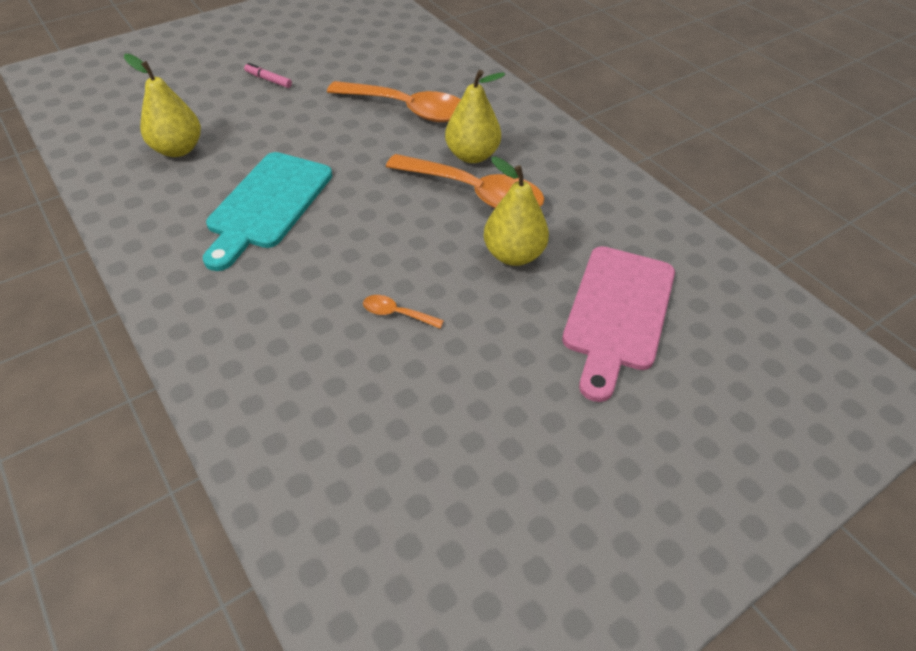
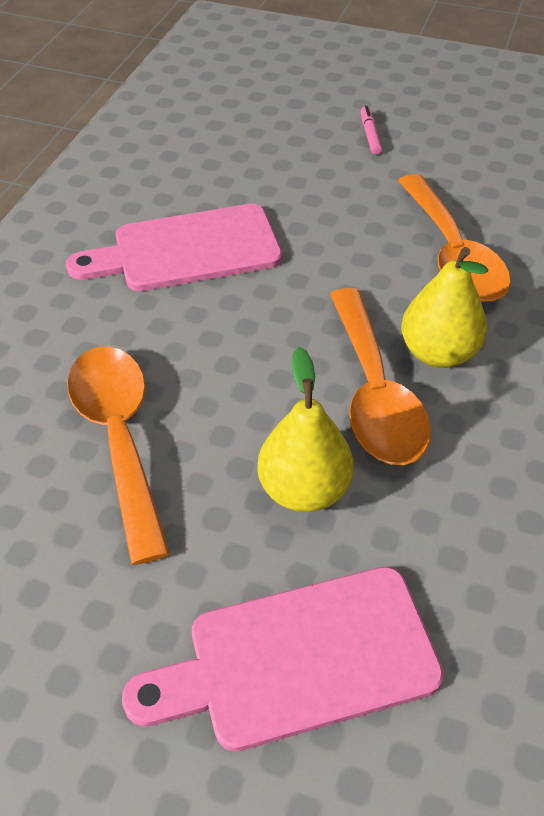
camera: 55 degrees right, 0 degrees up
yellow pear [124,54,201,157] -> none
turquoise cutting board [203,152,332,271] -> pink cutting board [66,204,282,291]
orange spoon [363,295,444,328] -> orange spoon [67,346,170,565], size x2.38

